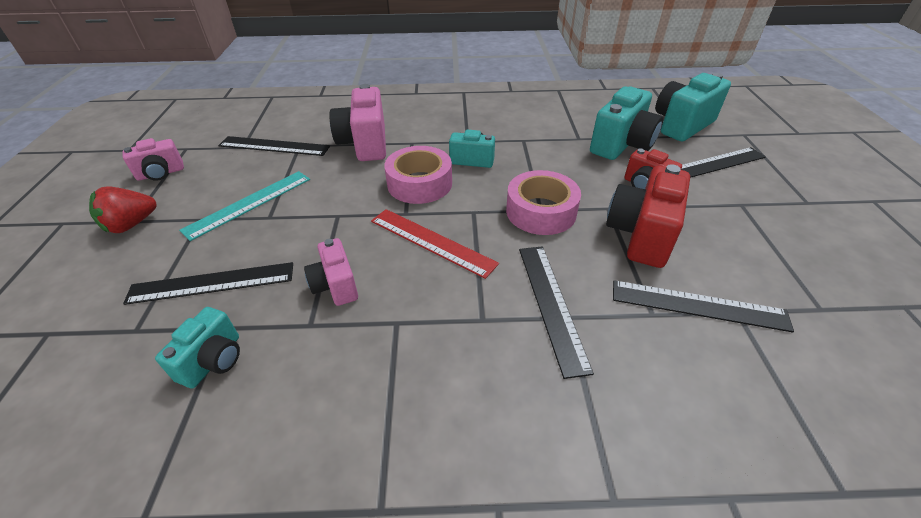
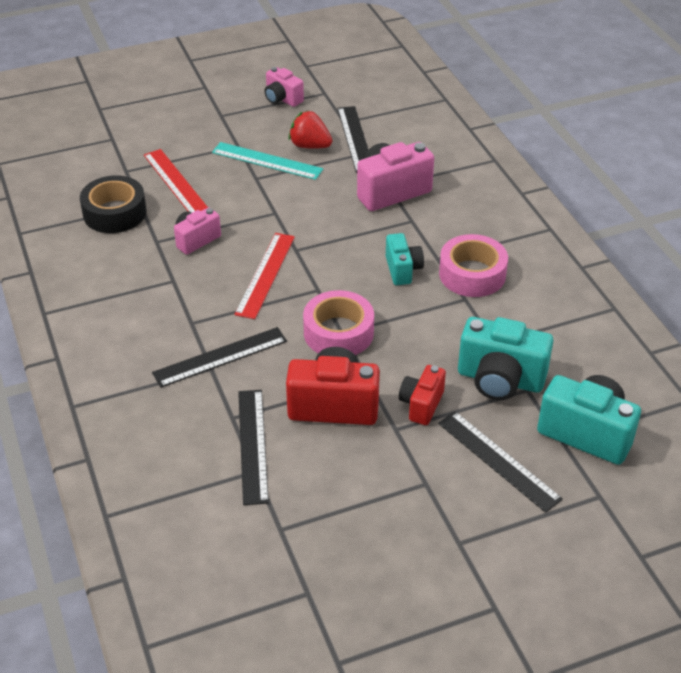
camera: 70 degrees right, 0 degrees up
red strawberry [89,186,157,233] -> red strawberry moved to [289,110,332,149]
black ruler [123,262,293,305] -> red ruler [144,149,208,213]
turquoise camera [155,307,240,388] -> black tape [80,175,147,233]
pink tape [384,146,452,204] -> pink tape moved to [439,234,508,297]

